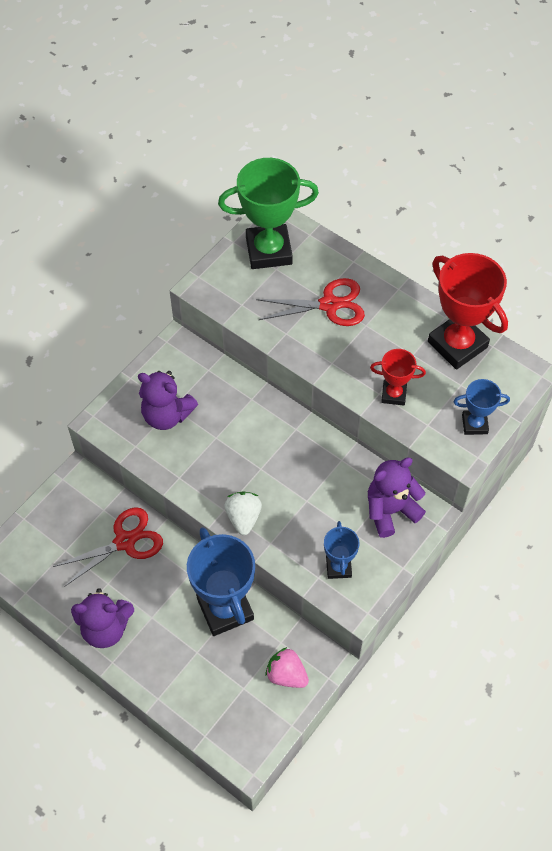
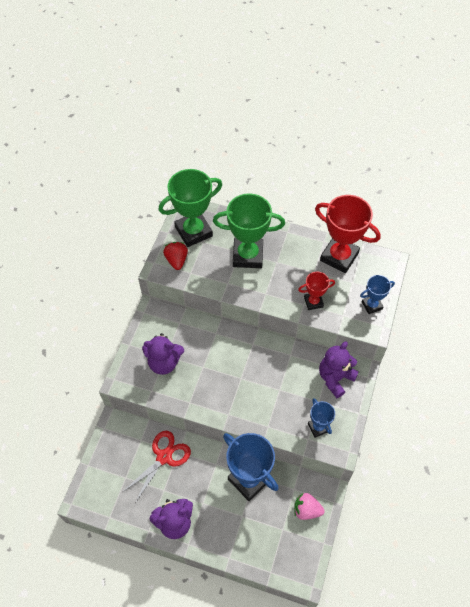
camera: 20 degrees left, 0 degrees up
white strawberry [225,491,262,535] -> none
red scissors [256,278,365,326] -> green trophy [213,193,285,268]
none -> red strawberry [163,242,188,270]

